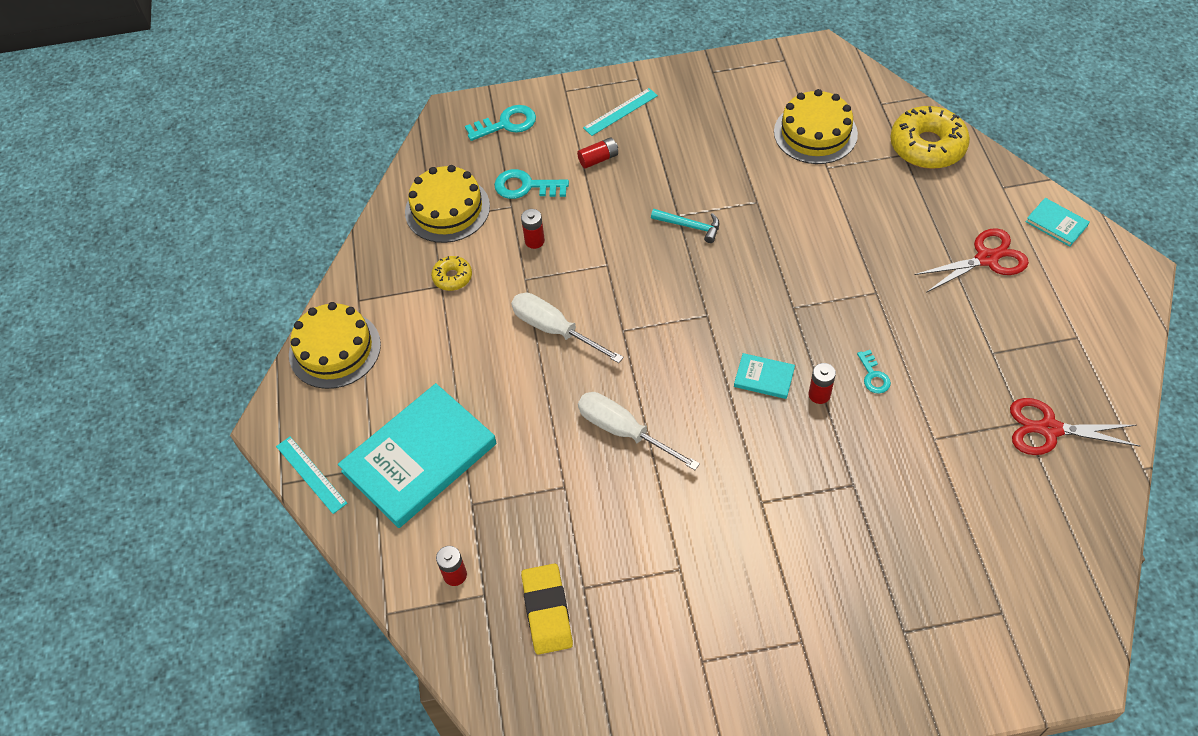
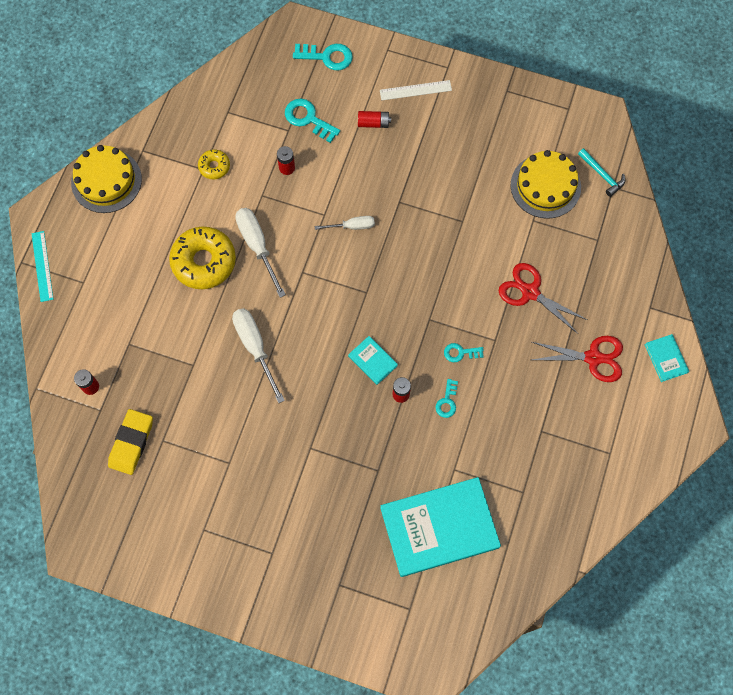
camera: 25 degrees right, 15 degrees up
turquoise book [338,383,496,528] -> turquoise book moved to [380,477,501,577]
yellow cake [405,165,490,243] -> none
turquoise ruler [583,88,658,136] -> white ruler [380,80,452,100]
turquoise hammer [651,209,719,243] -> turquoise hammer moved to [578,148,625,197]
yellow donut [890,106,970,169] -> yellow donut moved to [169,227,236,289]
red scissors [1010,398,1140,455] -> red scissors moved to [499,263,587,334]
none -> white screwdriver [315,216,375,230]
none -> turquoise key [444,343,484,362]

